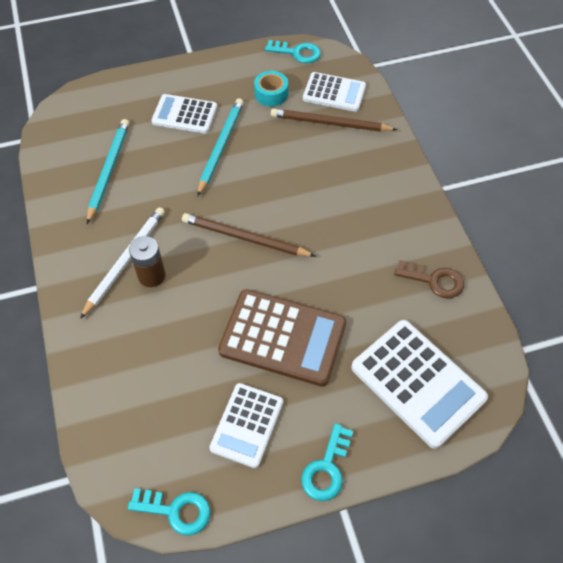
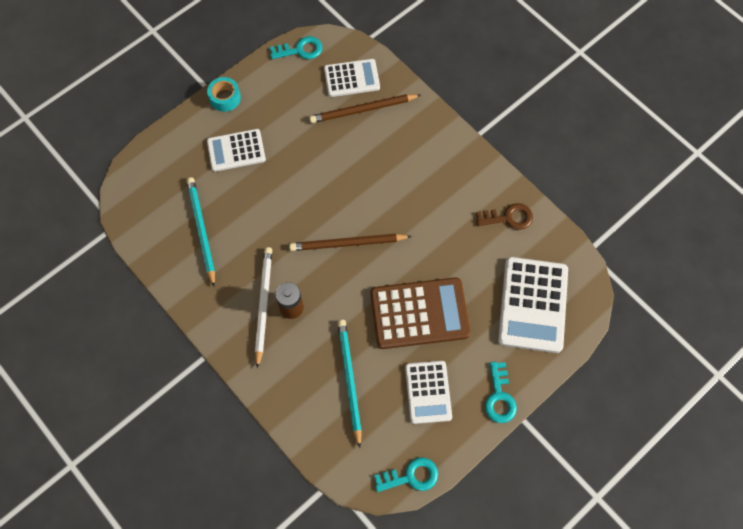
camera: 25 degrees left, 10 degrees up
turquoise pencil [197,98,244,197] -> turquoise pencil moved to [338,320,362,448]
turquoise tape [254,71,288,107] -> turquoise tape moved to [207,77,241,112]
white calculator [351,320,488,449] -> white calculator turned 75 degrees clockwise [498,257,568,353]

